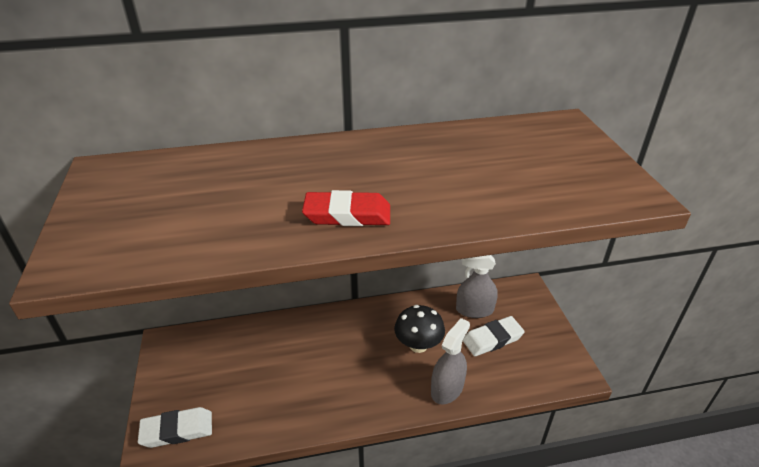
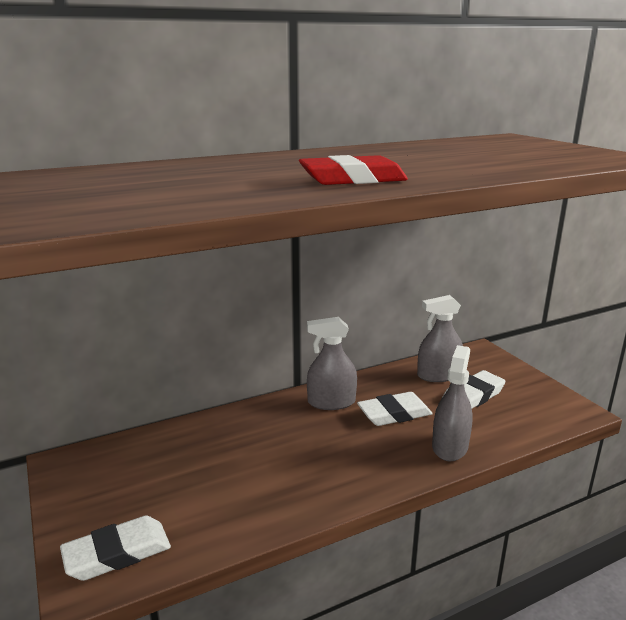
camera: 15 degrees left, 15 degrees down
black mushroom [394,305,445,353] -> white eraser [357,392,433,426]
none -> grey spray bottle [307,317,357,410]

